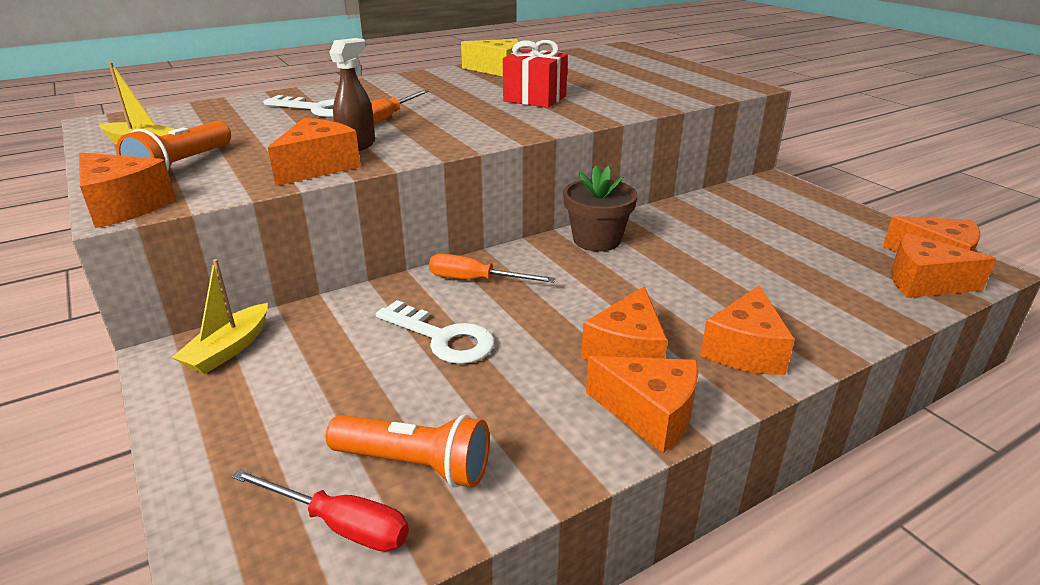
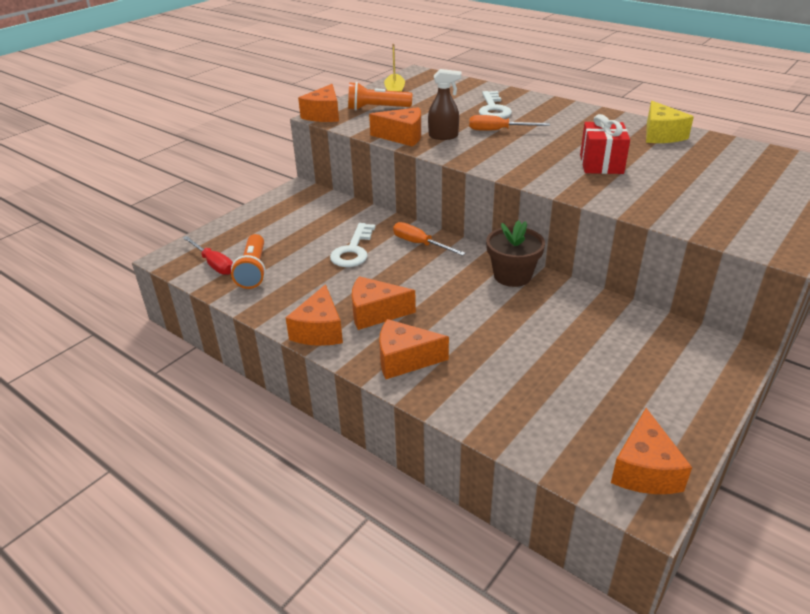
camera: 70 degrees right, 5 degrees up
yellow boat [172,259,268,374] -> none
red screwdriver [232,469,409,552] -> red screwdriver turned 45 degrees counterclockwise [183,236,233,275]
orange screwdriver [429,254,555,283] -> orange screwdriver turned 45 degrees counterclockwise [393,222,466,256]
orange cheese [891,233,996,298] -> none

